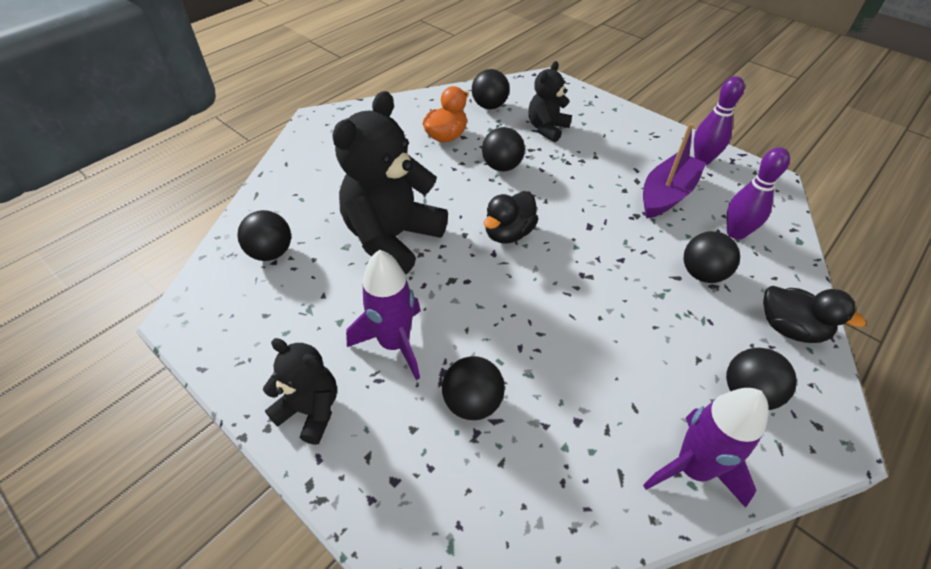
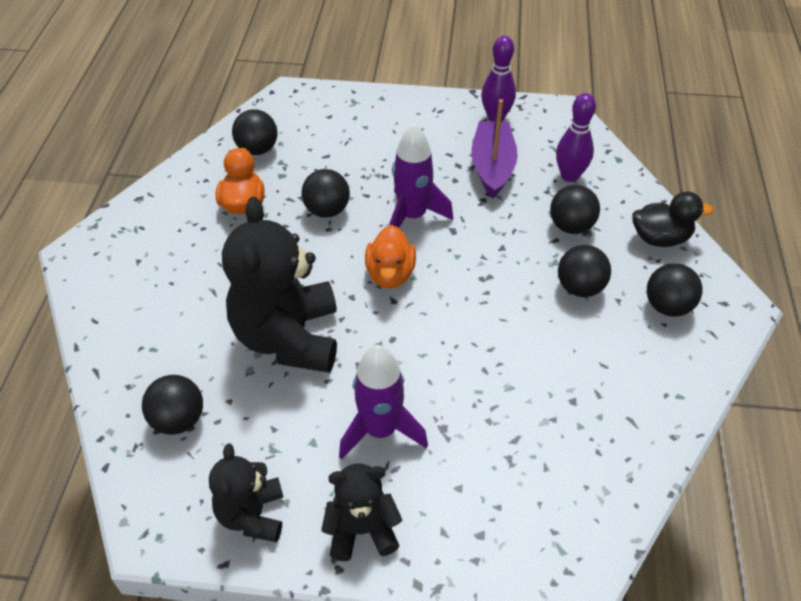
camera: 35 degrees left, 0 degrees up
black ball [442,356,505,420] -> black ball moved to [558,245,611,297]
black duck [484,191,539,244] -> orange duck [365,225,416,288]
black teddy bear [528,61,572,142] -> black teddy bear moved to [209,443,283,542]
purple rocket [643,388,769,508] -> purple rocket moved to [389,123,453,228]

